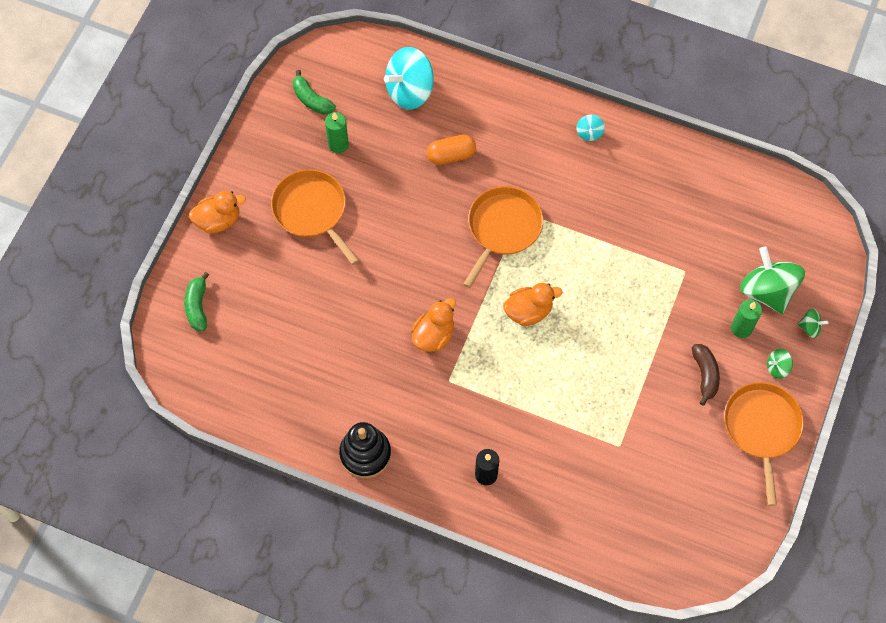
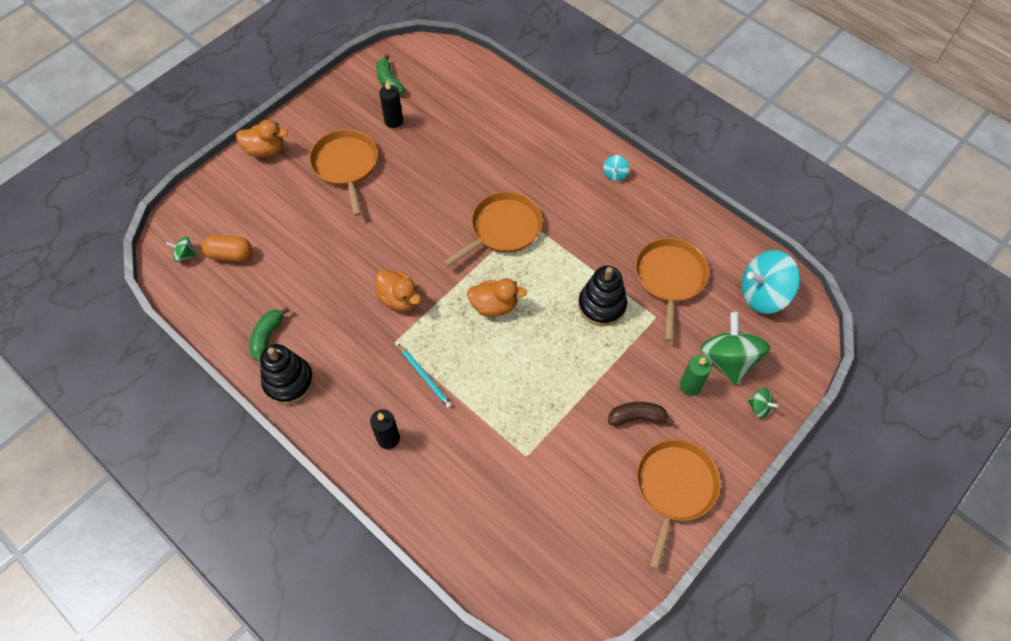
camera: 20 degrees right, 5 degrees down
green banana [184,272,209,331] -> green banana moved to [249,307,289,362]
green candle [325,112,349,153] -> black candle [379,81,403,128]
turquoise spinning top [384,47,434,110] -> turquoise spinning top moved to [741,250,800,314]
orange duck [411,298,456,352] -> orange duck turned 75 degrees clockwise [375,269,421,311]
orange capsule [427,134,476,165] -> orange capsule moved to [202,235,252,262]
brown banana [692,344,720,406] -> brown banana turned 105 degrees counterclockwise [608,402,675,426]
green spinning top [767,349,793,379] -> green spinning top moved to [166,236,197,262]
none -> turquoise pencil [398,344,452,408]
none -> black stacking toy [578,266,627,326]
none -> orange pan [635,238,709,341]

